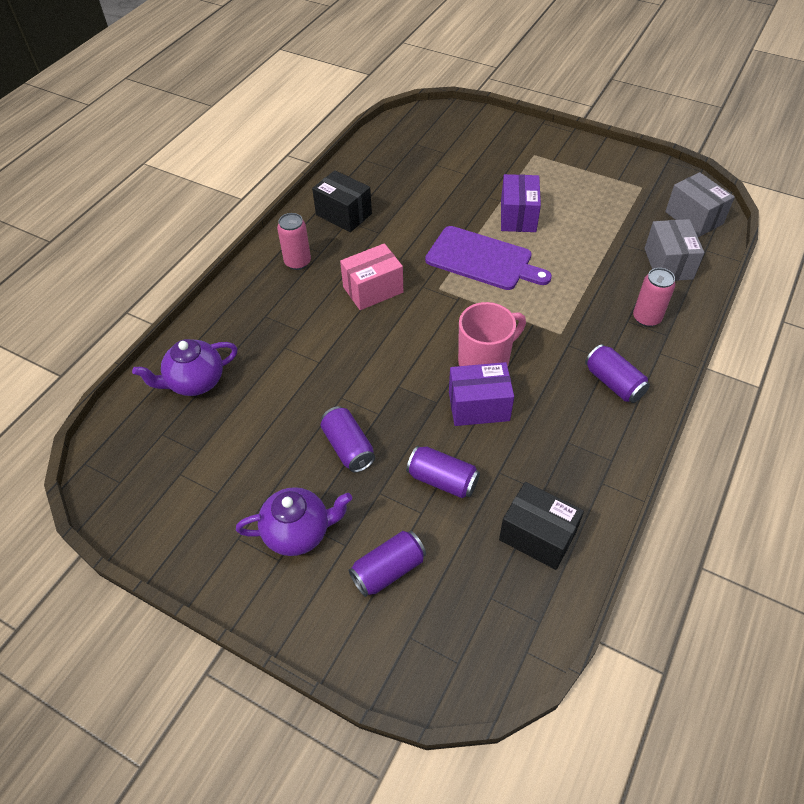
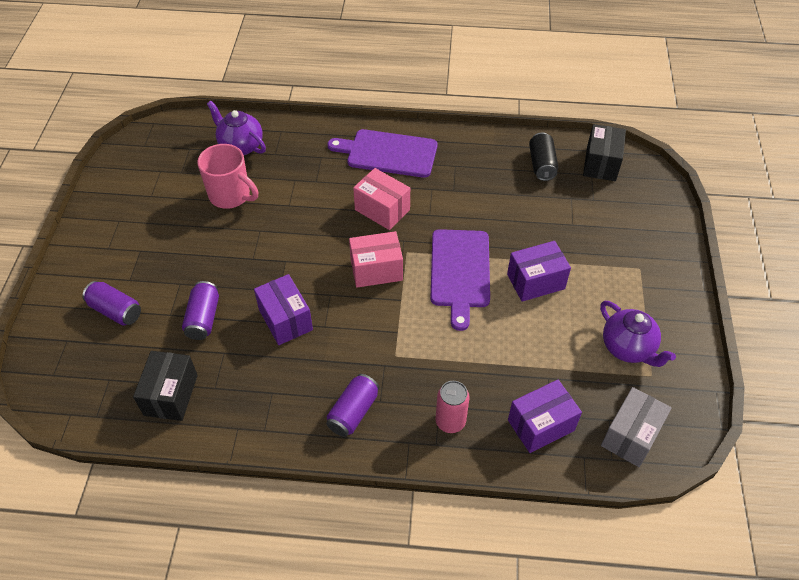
camera: 65 degrees right, 0 degrees up
purple teapot [236,487,352,556] -> purple teapot moved to [600,301,676,367]
pink can [277,213,311,270] -> purple cutting board [328,129,437,178]
black box [312,170,372,232] -> black box moved to [583,124,626,181]
purple can [321,406,375,473] -> none
pink mug [458,302,526,366] -> pink mug moved to [197,144,258,209]
grey box [645,219,705,281] -> purple box [508,380,582,453]
none -> pink box [349,231,403,288]
none -> black can [529,133,558,181]

